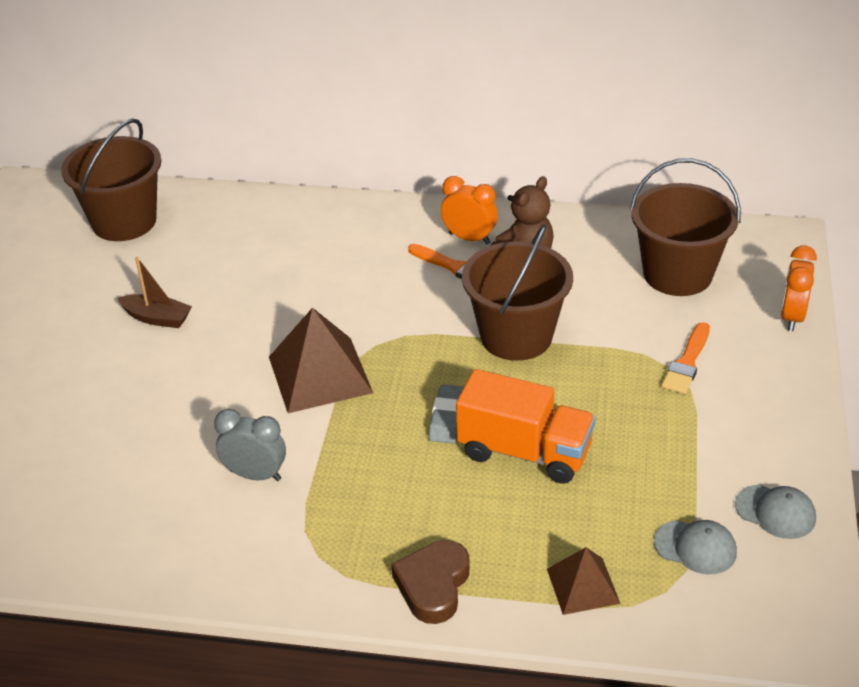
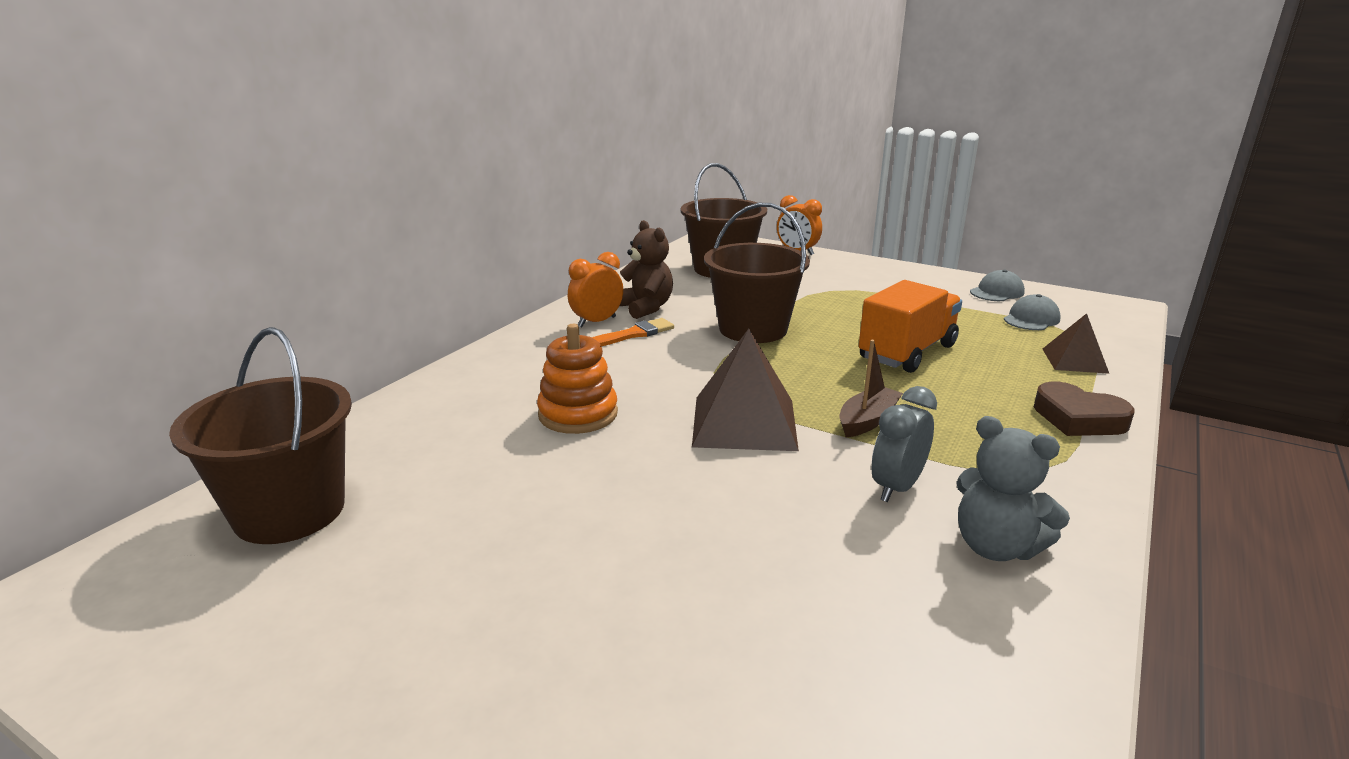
camera: 70 degrees left, 15 degrees down
brown boat [117,257,192,328] -> brown boat moved to [839,340,903,437]
grey eraser [428,385,464,444] -> none
orange brush [662,322,710,394] -> none
none -> orange stacking toy [537,324,618,434]
none -> grey teddy bear [956,416,1070,561]

